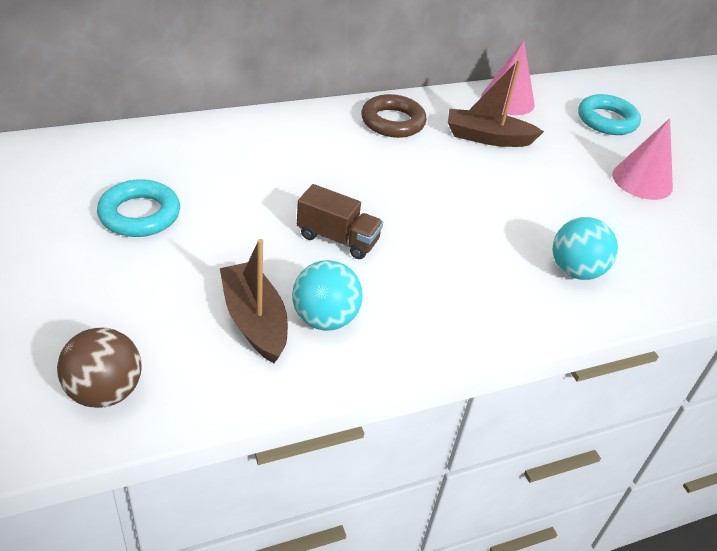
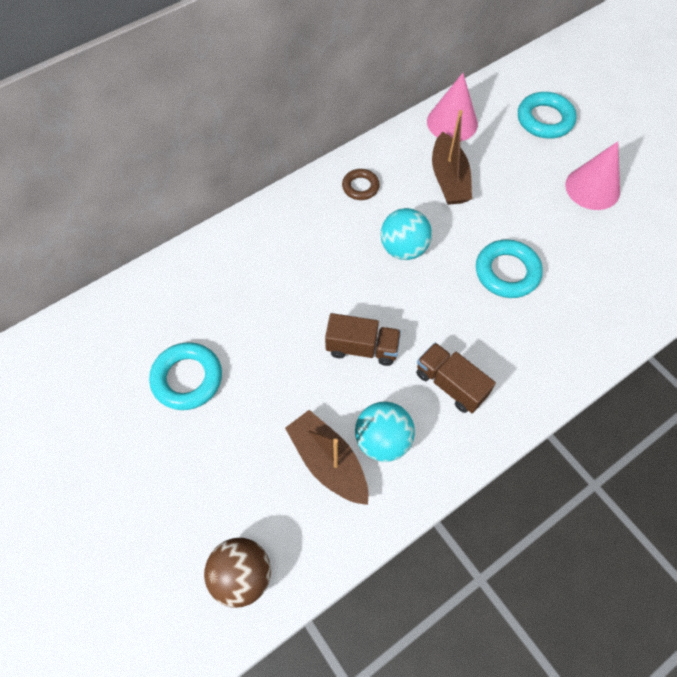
camera: 10 degrees left, 20 degrees up
brown ring [361,94,427,138] -> brown ring [342,169,380,200], size x0.61
brown boat [448,60,544,147] -> brown boat turned 90 degrees counterclockwise [432,110,472,205]
turquoise ball [553,217,618,280] -> turquoise ball moved to [381,208,432,260]
none -> brown truck [416,343,496,413]
none -> turquoise ring [476,239,543,298]

